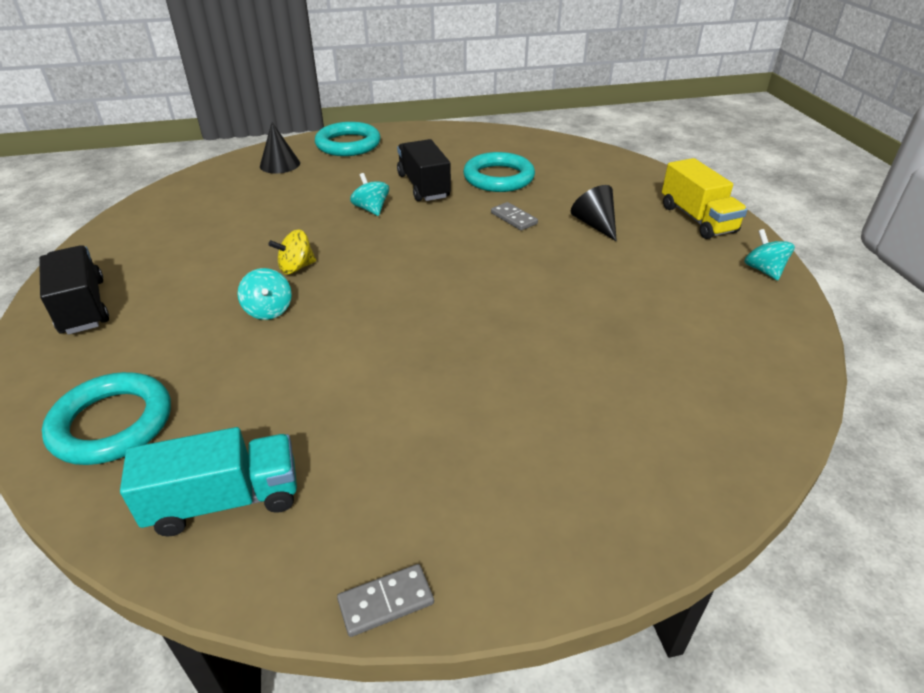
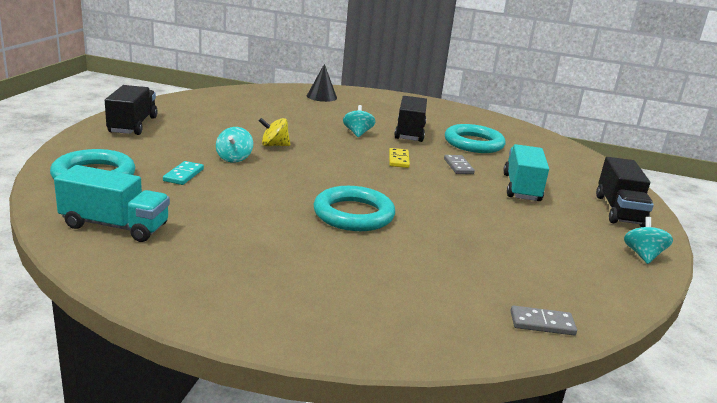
camera: 25 degrees right, 15 degrees down
turquoise ring [315,122,381,156] -> turquoise ring moved to [314,186,395,231]
grey domino [337,564,434,637] -> grey domino moved to [510,305,577,335]
black cone [571,185,617,241] -> turquoise truck [503,144,549,201]
yellow truck [662,158,748,239] -> black truck [596,157,654,227]
none -> turquoise domino [163,161,204,185]
none -> yellow domino [389,148,410,168]

